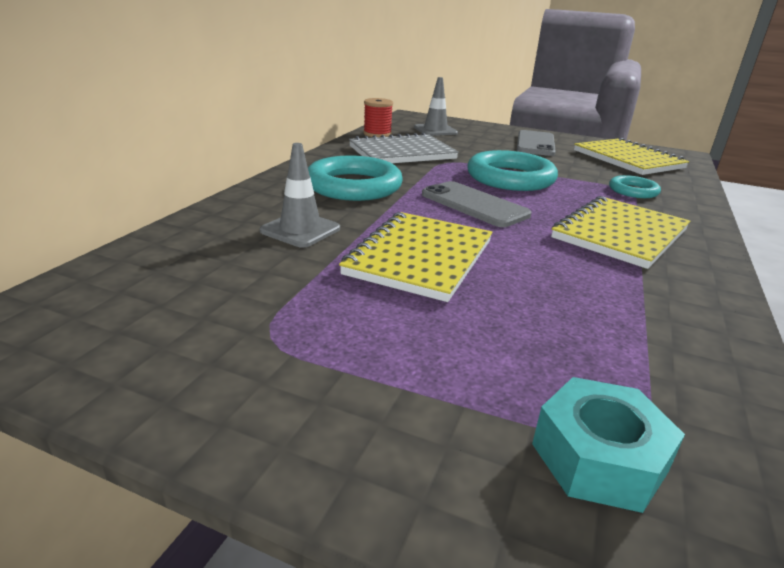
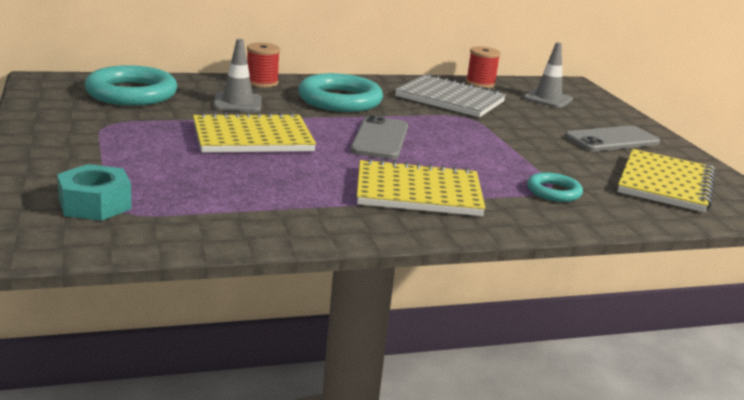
camera: 50 degrees right, 5 degrees down
turquoise ring [467,150,558,191] -> turquoise ring moved to [84,65,177,106]
none -> red spool [247,43,280,88]

